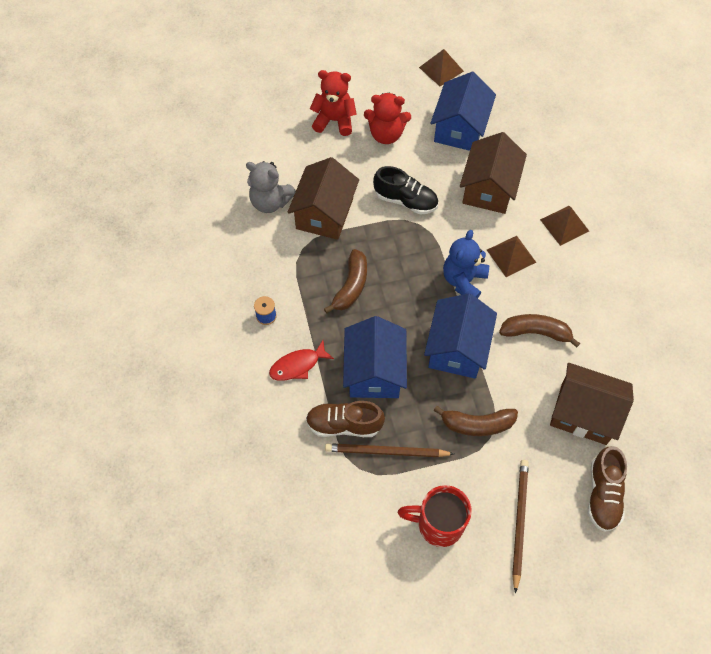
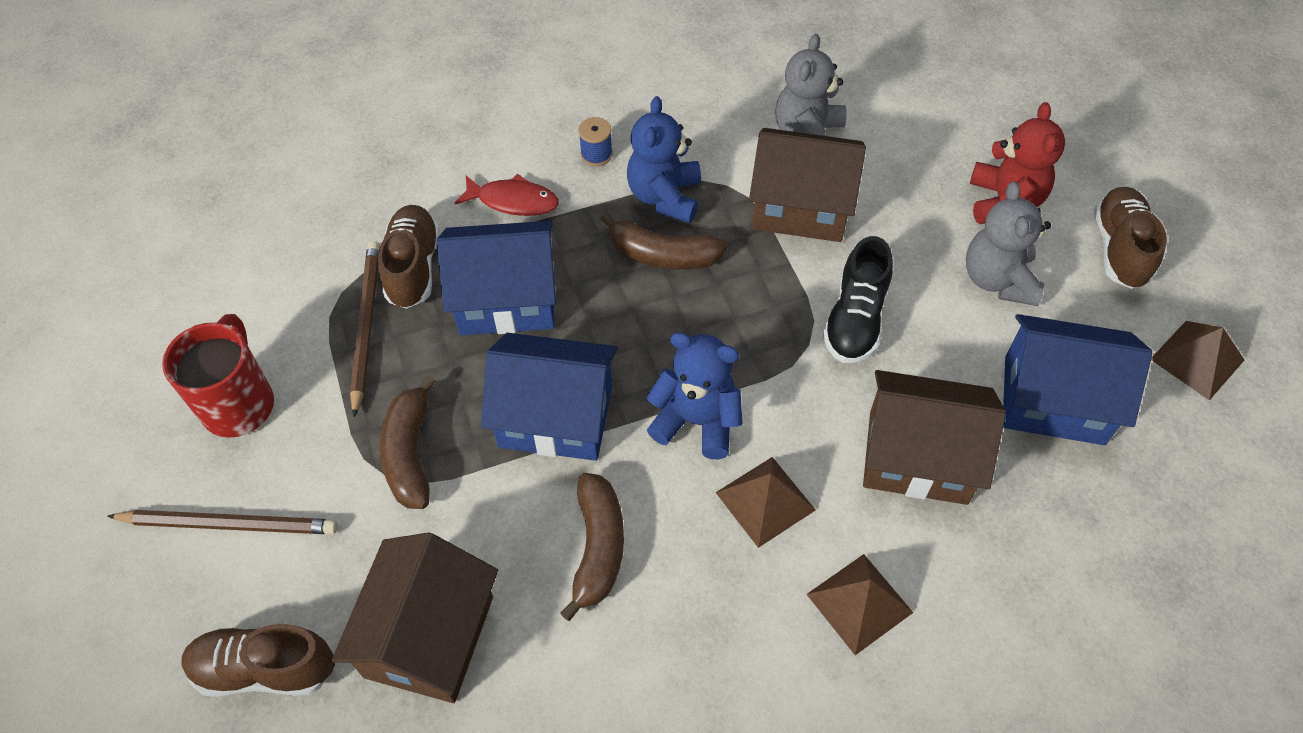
camera: 85 degrees right, 5 degrees down
red fish [269,340,334,381] -> red fish turned 135 degrees clockwise [455,174,559,216]
red teddy bear [364,93,411,144] -> grey teddy bear [966,181,1051,306]
none -> blue teddy bear [627,96,701,223]
none -> brown shoe [1094,187,1167,289]

